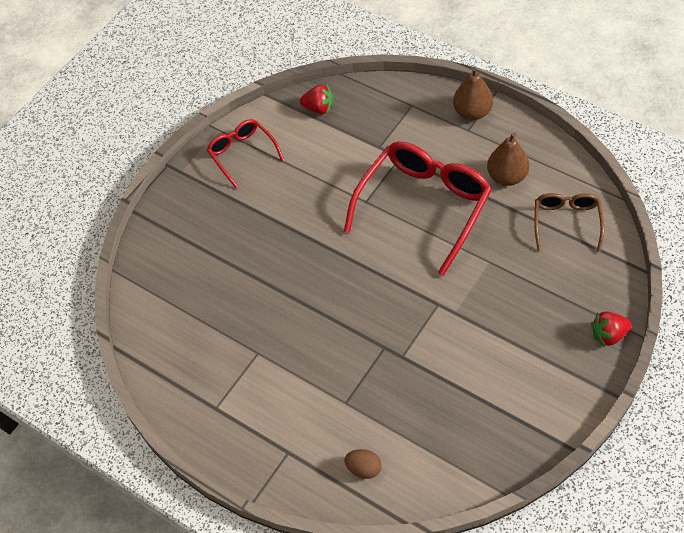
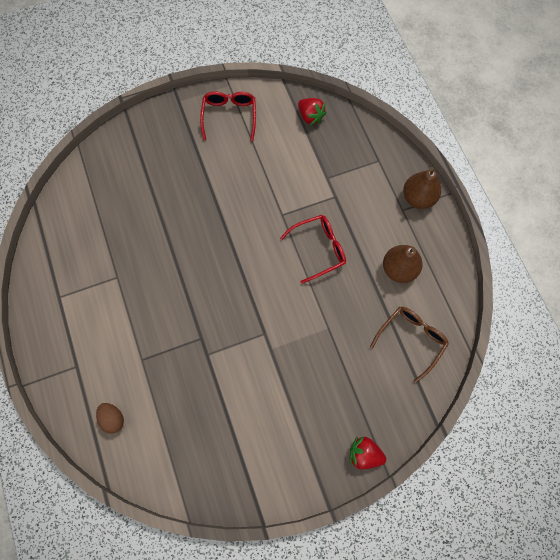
camera: 30 degrees right, 15 degrees up
red glasses [344,142,492,276] -> red glasses [280,215,346,284], size x0.54

